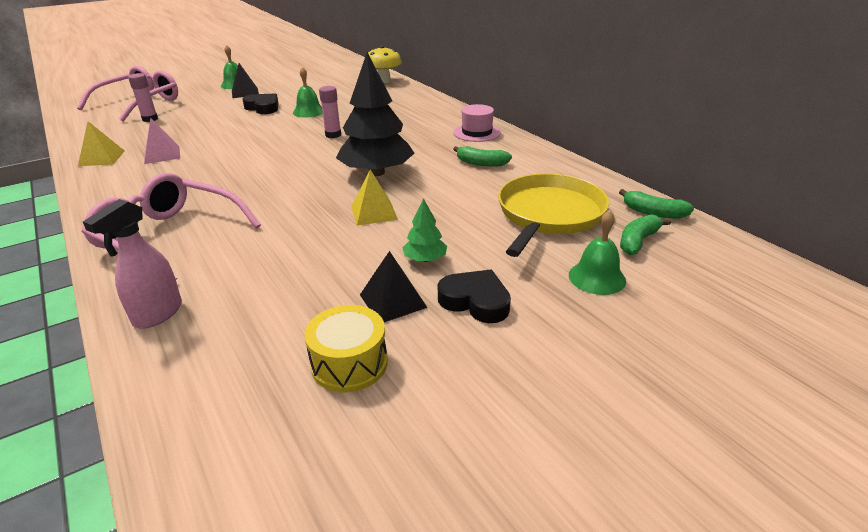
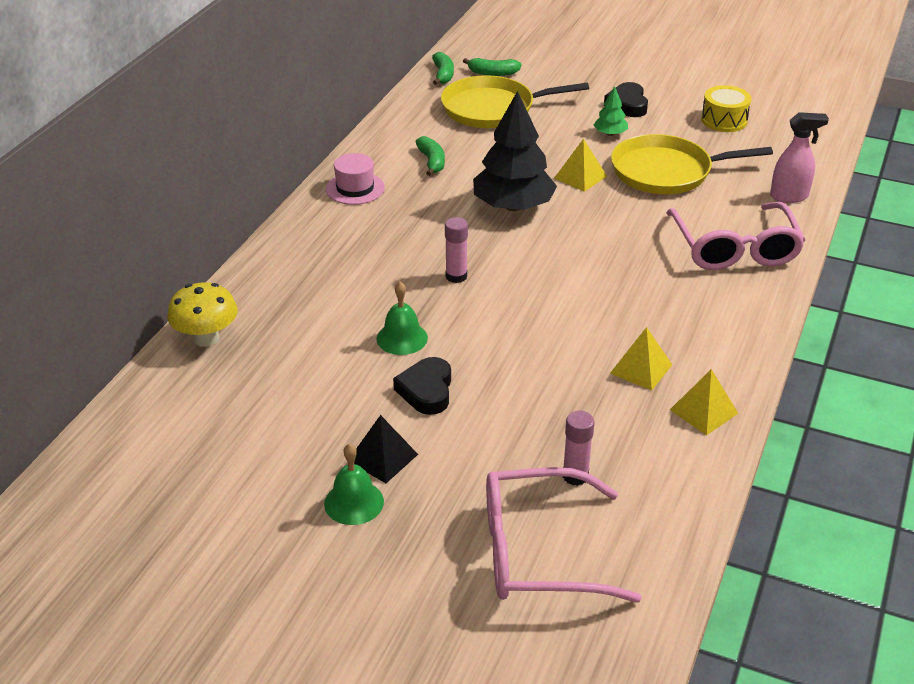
camera: 125 degrees left, 5 degrees up
pink pyramid [144,118,180,164] -> yellow pyramid [610,327,672,391]
black pyramid [360,251,428,322] -> none
green bell [569,210,626,295] -> none
none -> yellow pan [611,134,773,194]

